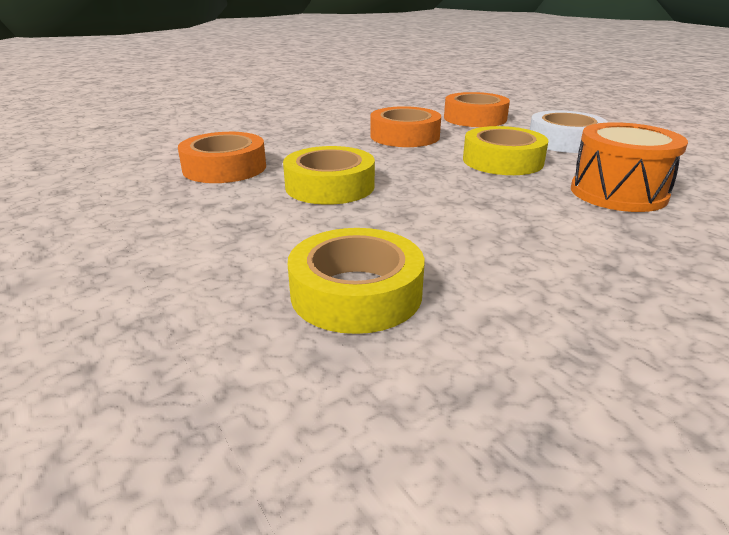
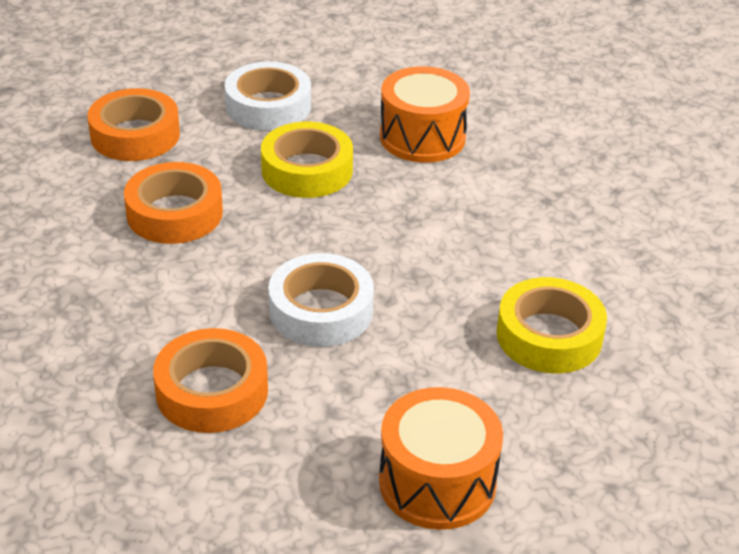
camera: 75 degrees left, 10 degrees up
yellow tape [283,146,375,205] -> white tape [268,253,374,347]
none -> orange drum [379,387,503,530]

